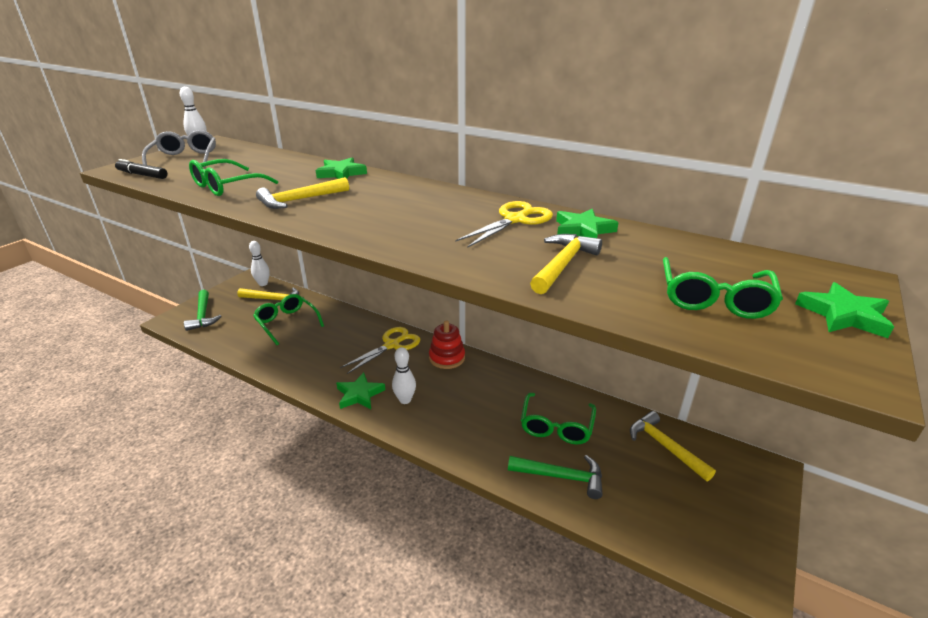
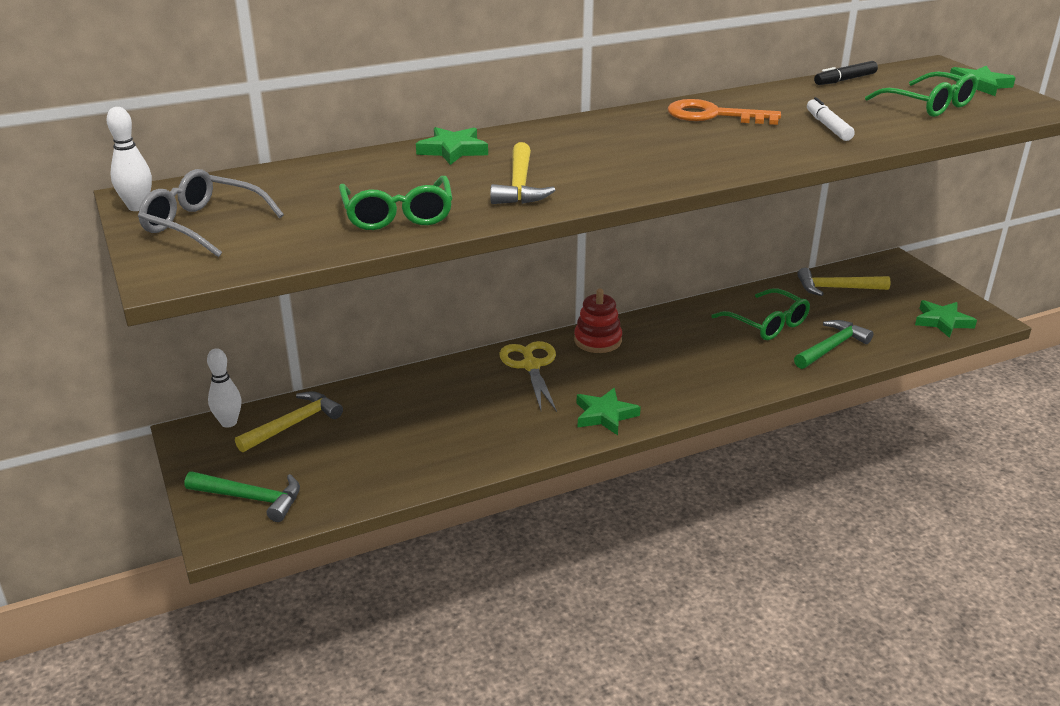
camera: 55 degrees left, 0 degrees up
black marker [115,159,167,179] -> black marker moved to [814,61,878,85]
green glasses [253,294,324,346] -> none
white bowling pin [392,347,416,404] -> none
yellow scissors [455,201,553,248] -> orange key [667,99,781,125]
yellow hammer [530,234,602,294] -> white marker [807,97,855,141]
green star [556,209,619,238] -> green star moved to [915,300,977,338]

